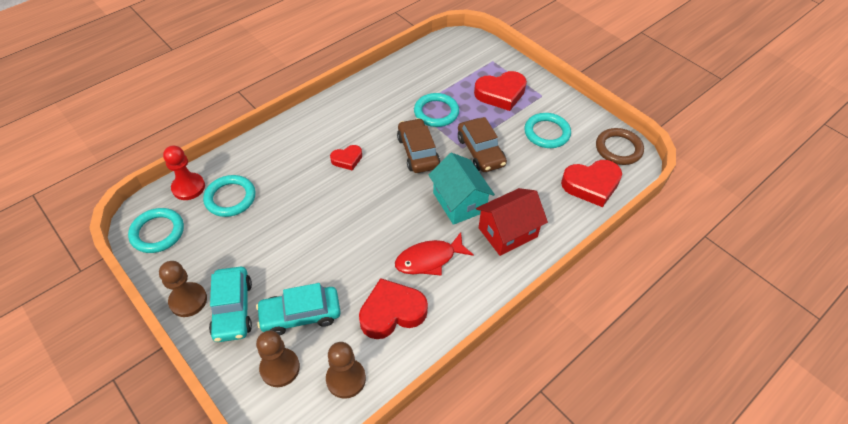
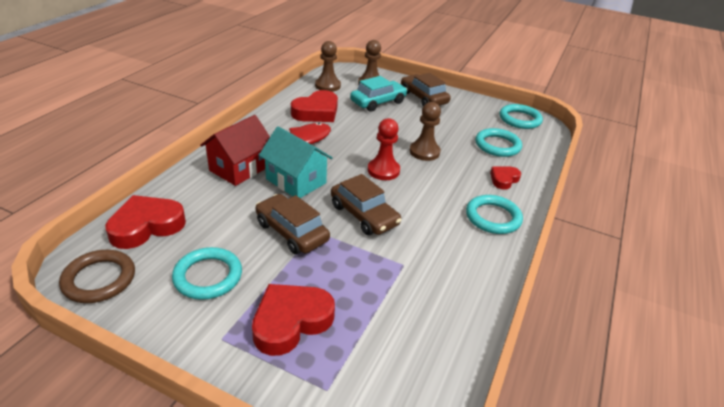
camera: 155 degrees right, 15 degrees down
brown pawn [159,261,207,317] -> brown pawn moved to [410,102,441,161]
red pawn [163,145,205,200] -> red pawn moved to [368,118,400,180]
turquoise car [209,267,252,342] -> brown car [401,73,451,106]
red heart [330,145,362,171] -> red heart moved to [490,167,521,190]
turquoise ring [414,93,459,127] -> turquoise ring moved to [466,195,523,234]

